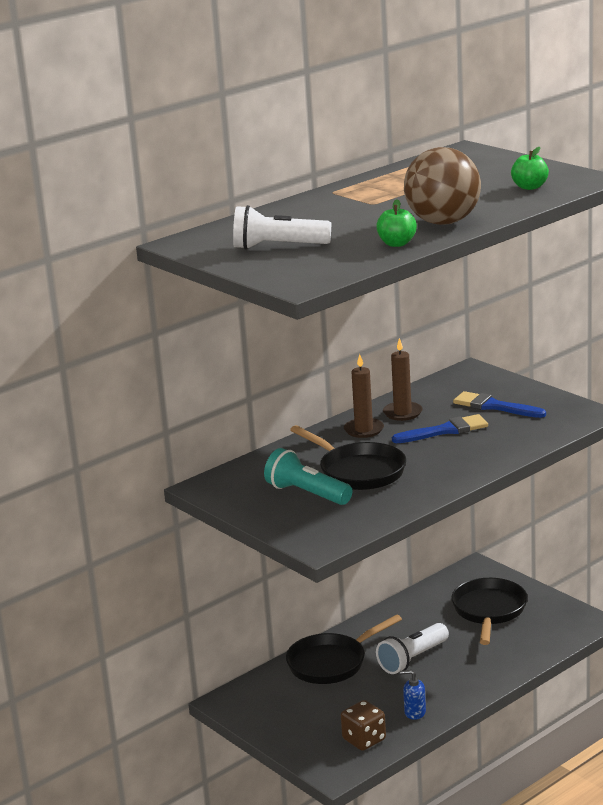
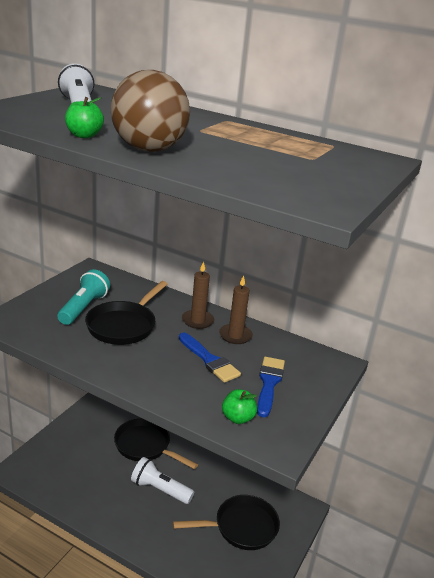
camera: 65 degrees right, 5 degrees up
brown dice [341,700,386,751] -> none
blue soap dispenser [400,670,426,720] -> none
green apple [511,147,549,190] -> green apple moved to [222,389,257,424]

